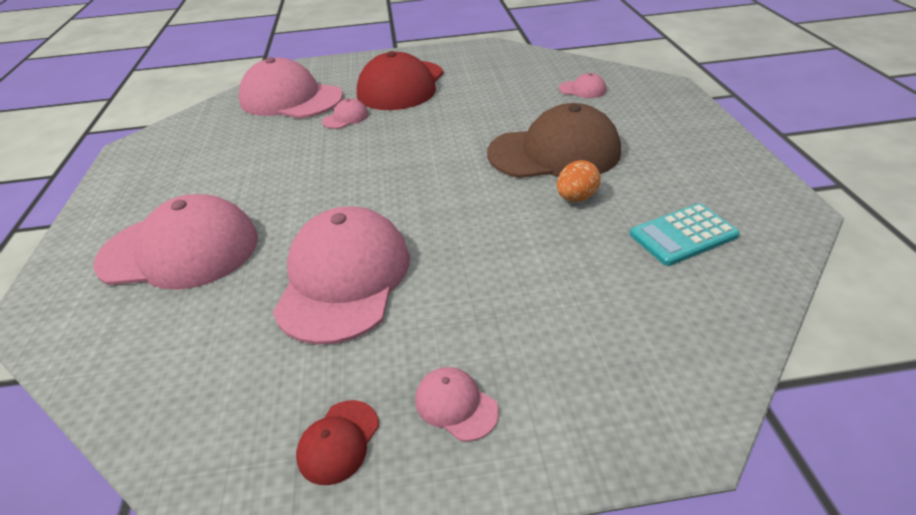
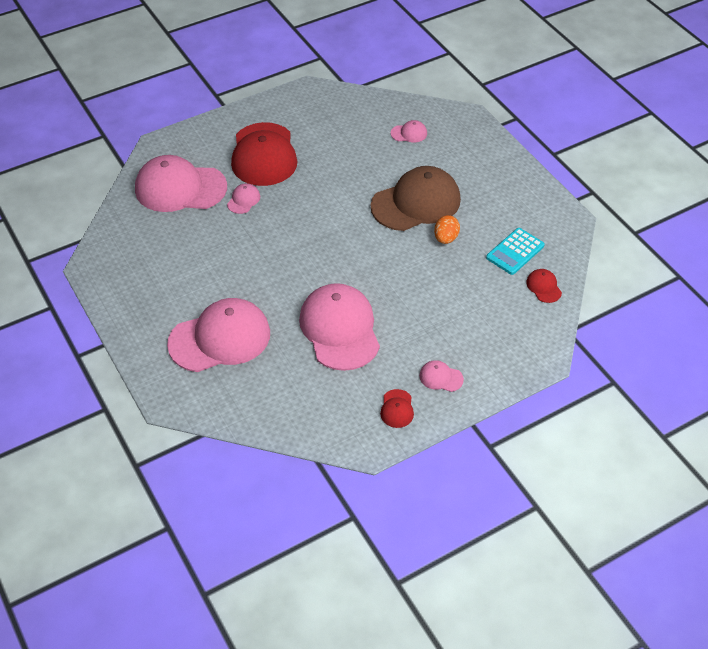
camera: 25 degrees left, 10 degrees up
none -> red cap [526,269,562,303]

